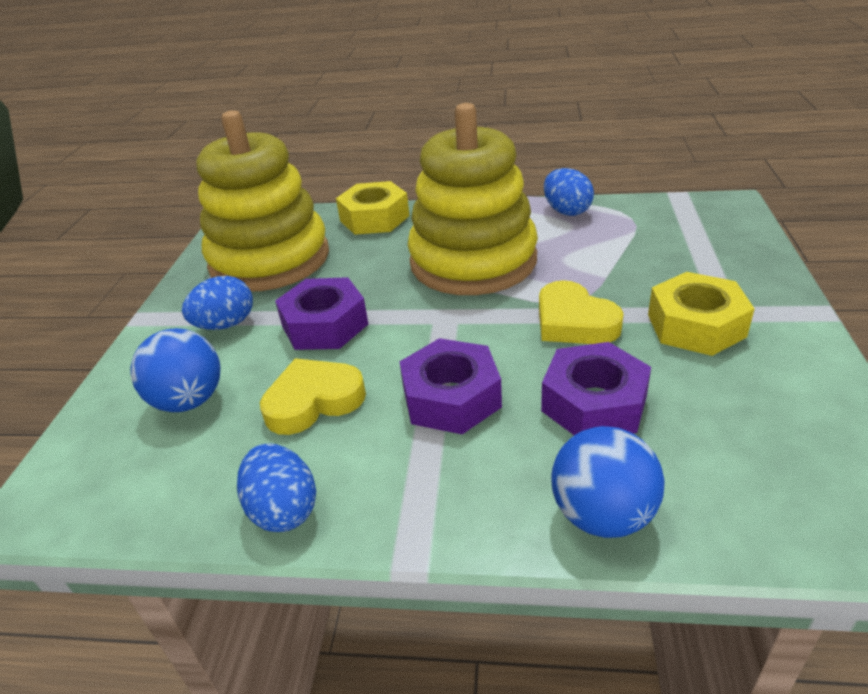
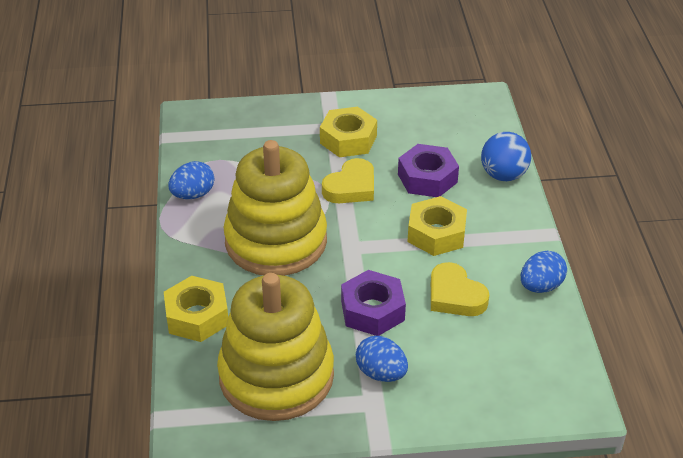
camera: 105 degrees left, 5 degrees up
blue ball [131,328,220,412] -> none
purple nut [399,338,502,434] -> yellow nut [408,196,467,256]

